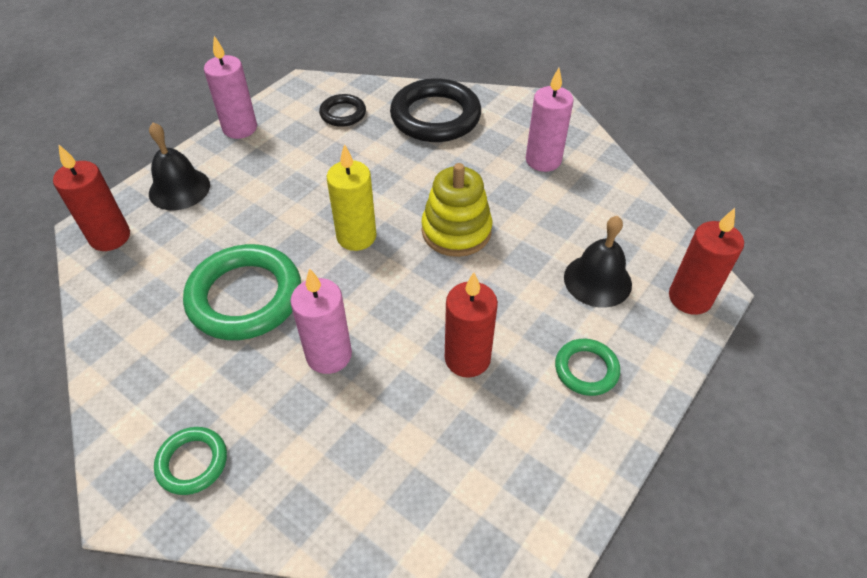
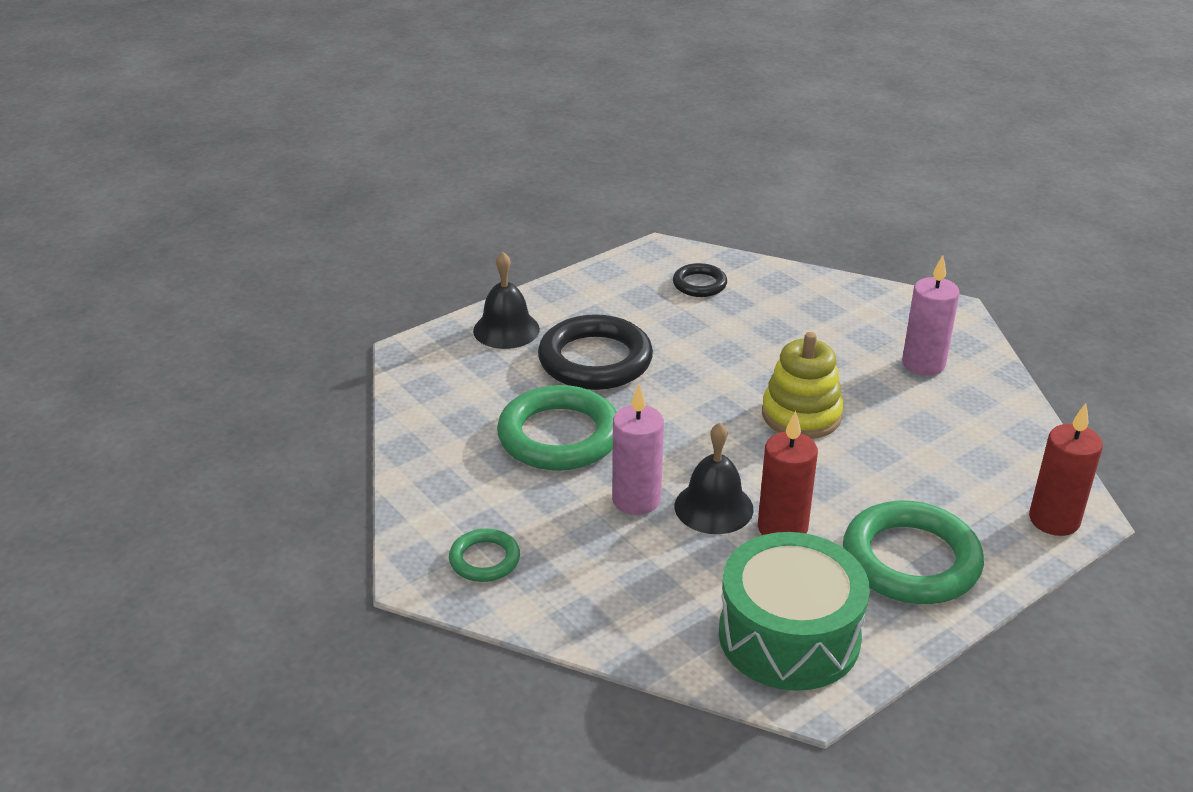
camera: 15 degrees right, 15 degrees down
red candle [53,144,130,251] -> none
pink candle [204,36,257,139] -> none
yellow candle [327,144,377,251] -> none
black ring [390,78,481,142] -> black ring moved to [538,314,653,390]
green ring [555,339,620,396] -> green ring [843,501,984,604], size x1.94
black bell [564,216,632,308] -> black bell moved to [675,423,753,534]
none -> green drum [719,532,870,691]

